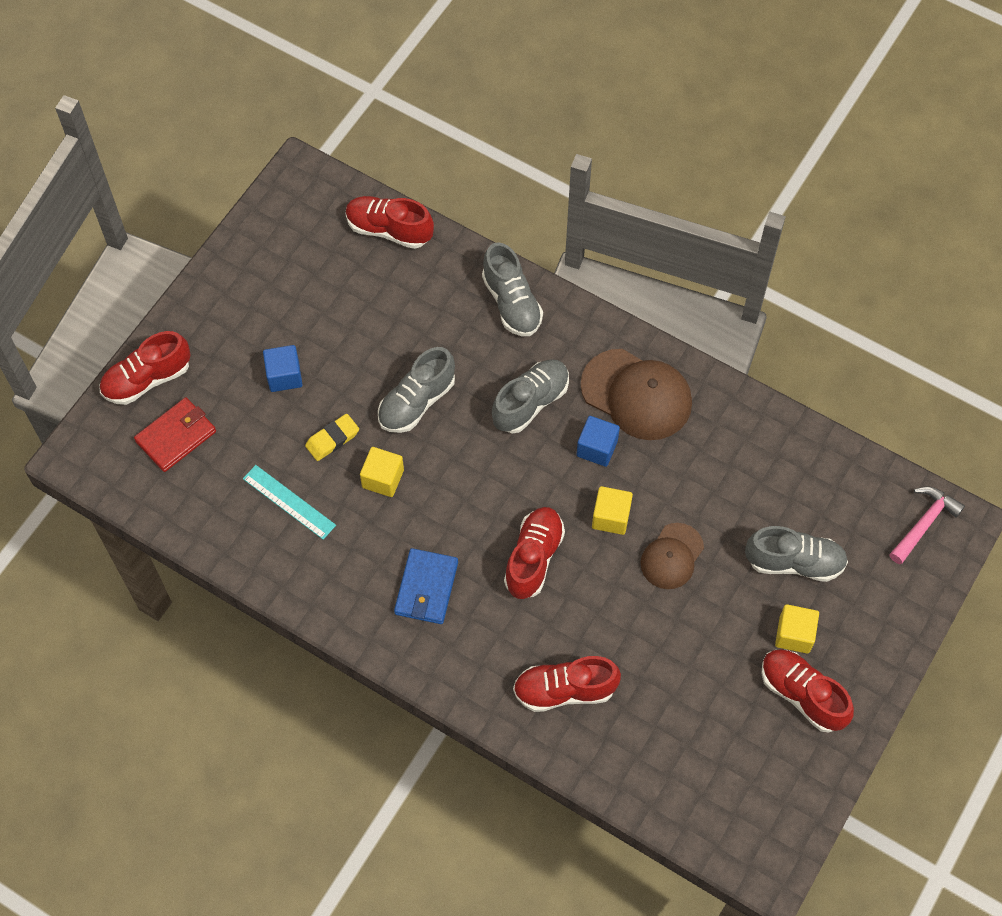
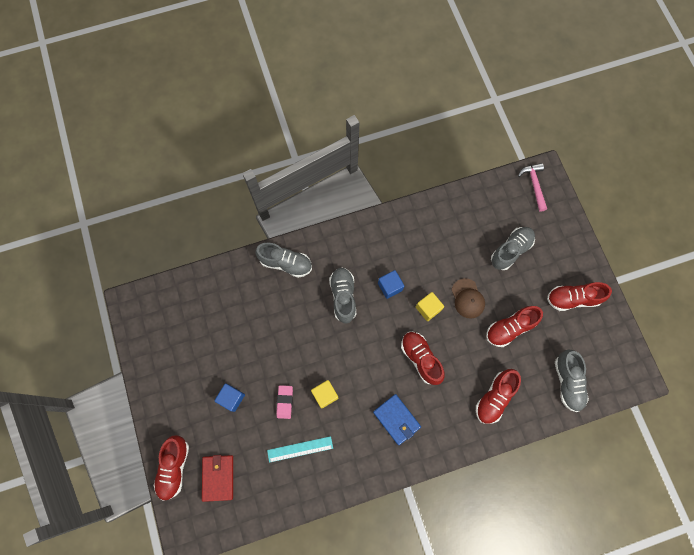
camera: 50 degrees left, 10 degrees up
yellow eraser [305,414,359,461] -> pink eraser [276,385,293,419]
red shoe [346,196,434,249] -> red shoe moved to [486,306,543,347]
grey shoe [378,347,455,433] -> grey shoe moved to [555,350,589,412]
brown cap [580,349,692,440] -> none
yellow cube [775,604,819,654] -> none

